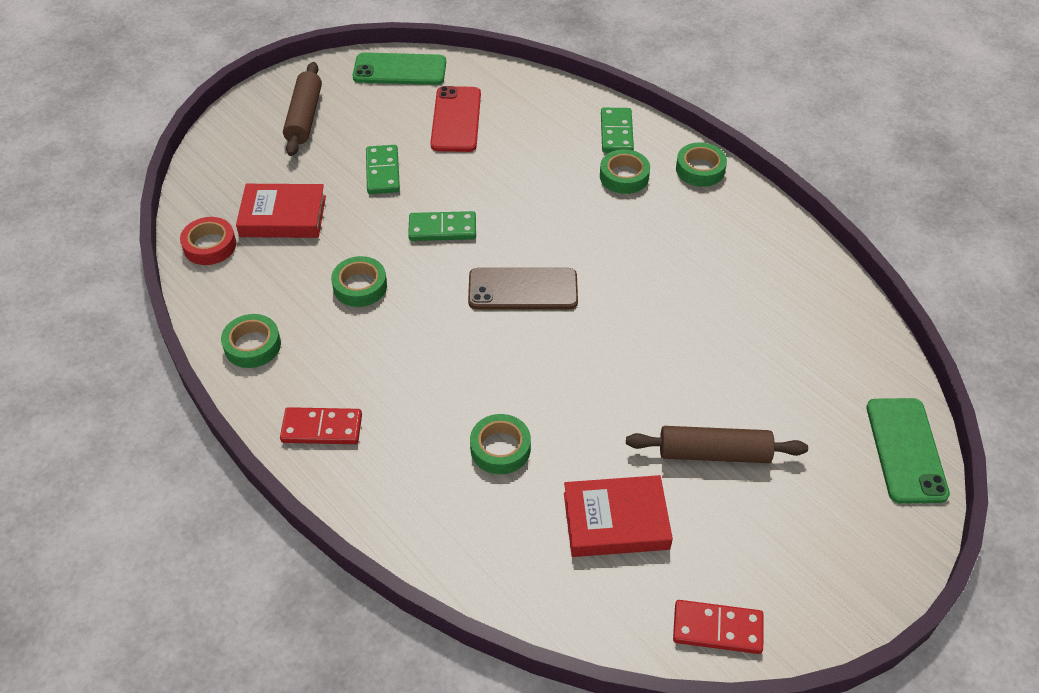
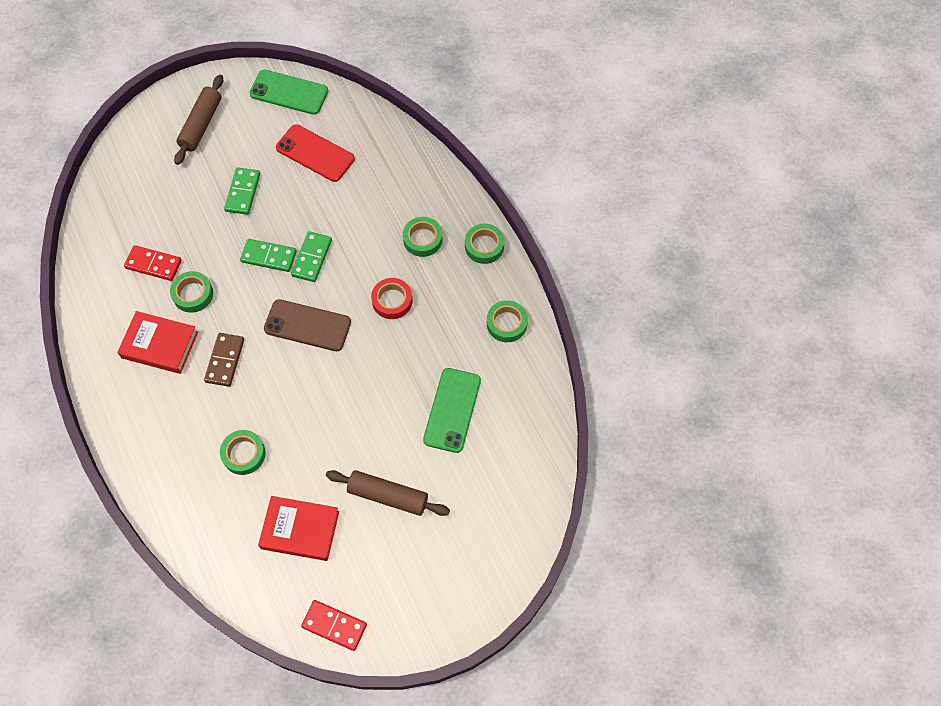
camera: 15 degrees right, 15 degrees up
red tape [180,217,236,265] -> red tape moved to [371,278,413,319]
green tape [221,314,281,368] -> green tape moved to [487,300,528,342]
red book [236,184,326,238] -> red book moved to [117,311,198,374]
red domino [280,407,362,444] -> red domino moved to [124,245,182,281]
red phone [430,86,481,152] -> red phone turned 75 degrees counterclockwise [276,124,355,182]
green domino [601,108,634,153] -> green domino moved to [291,231,332,282]
green phone [867,398,950,504] -> green phone moved to [423,368,481,453]
none -> brown domino [204,333,244,387]

